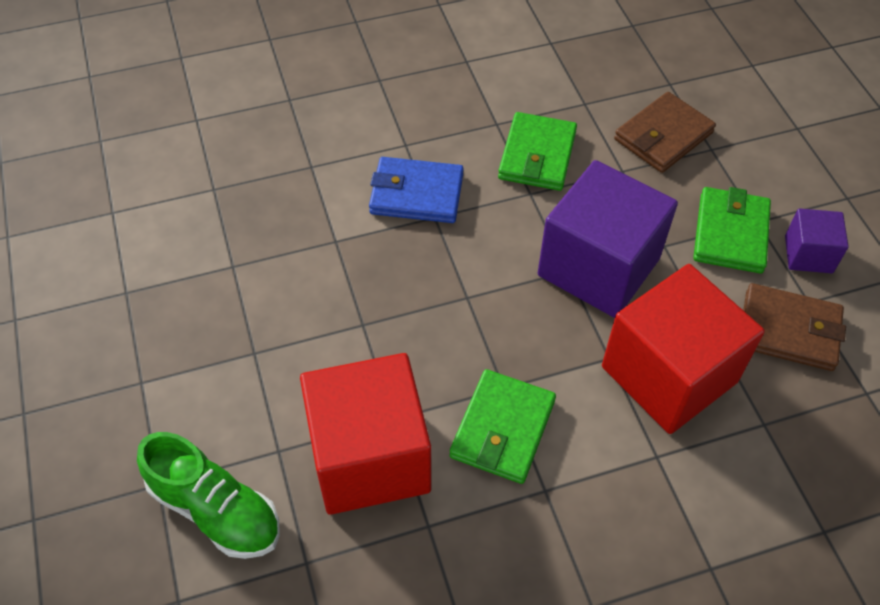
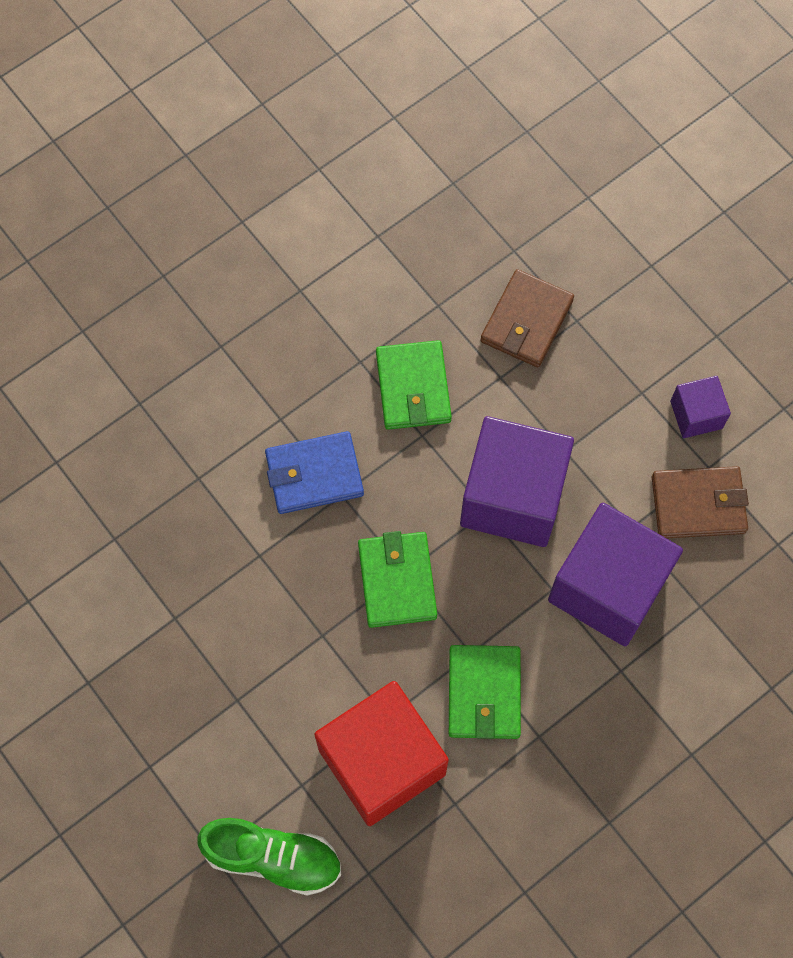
camera: 20 degrees left, 15 degrees up
red cube [602,264,765,434] -> purple cube [548,503,683,646]
green wallet [693,187,771,274] -> green wallet moved to [358,531,437,628]

